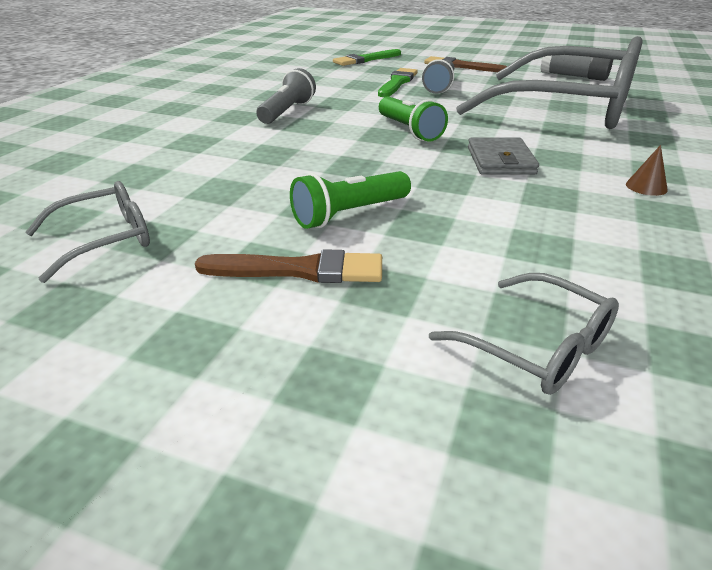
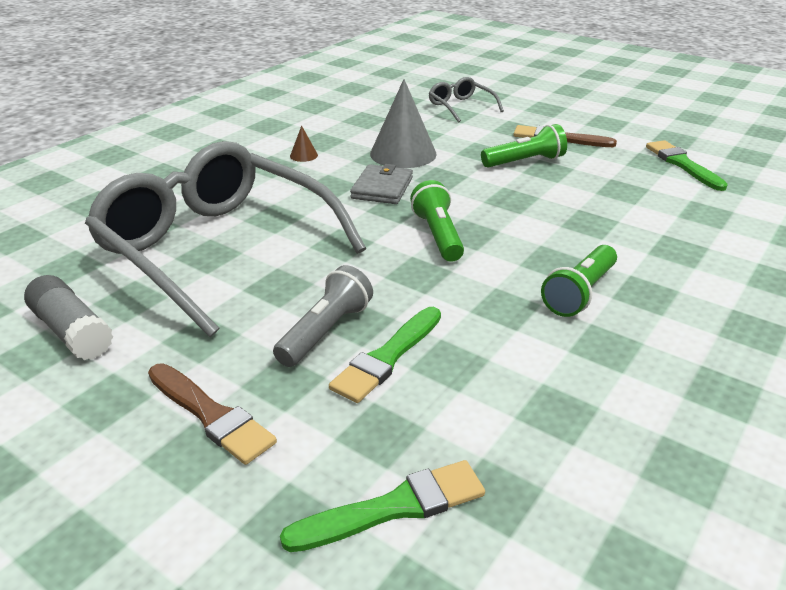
camera: 165 degrees left, 0 degrees up
grey glasses [25,181,150,283] -> green brush [646,140,728,191]
grey flashlight [256,68,316,124] -> green flashlight [541,245,617,317]
none -> grey cone [370,79,437,168]

